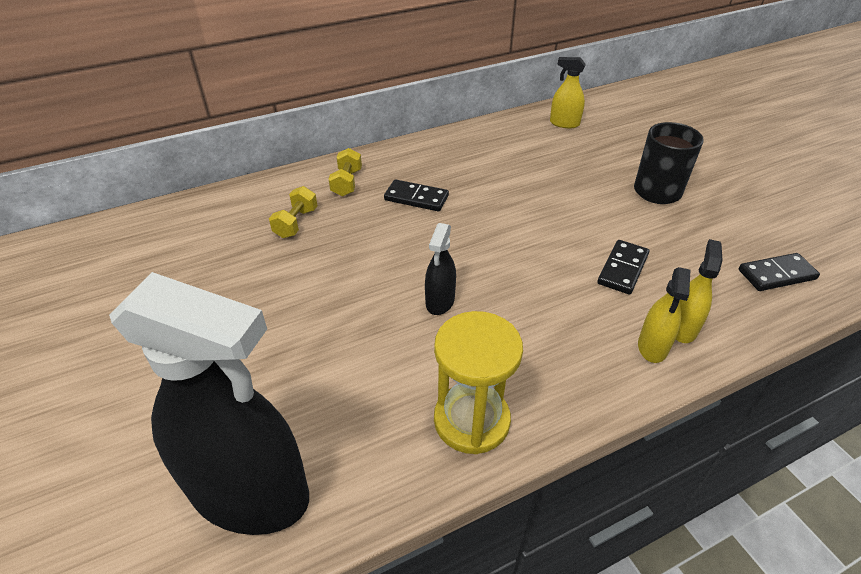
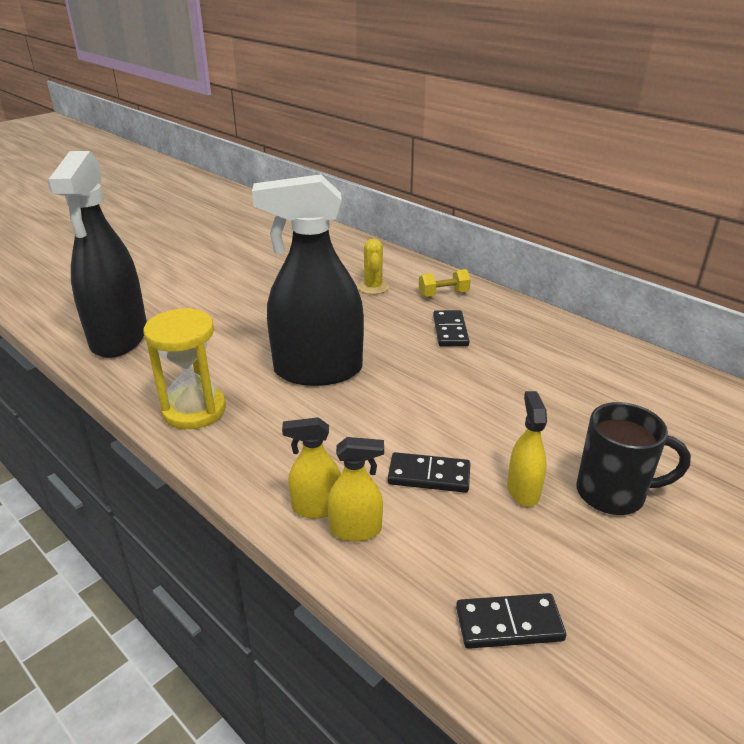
camera: 70 degrees right, 10 degrees down
yellow dumbbell [269,186,318,238] -> yellow cactus [358,238,389,294]
black spray bottle [425,223,456,315] -> black spray bottle [252,174,364,386], size x2.27
yellow spray bottle [550,57,586,128] -> yellow spray bottle moved to [507,391,547,507]
black domino [739,253,820,291] -> black domino turned 60 degrees counterclockwise [456,593,566,649]

